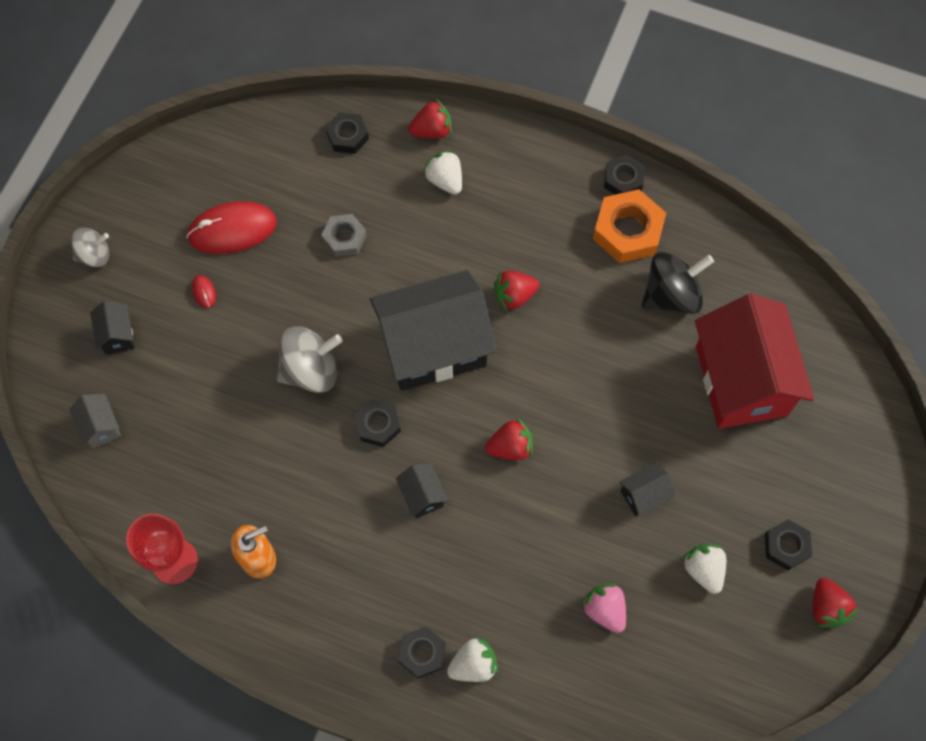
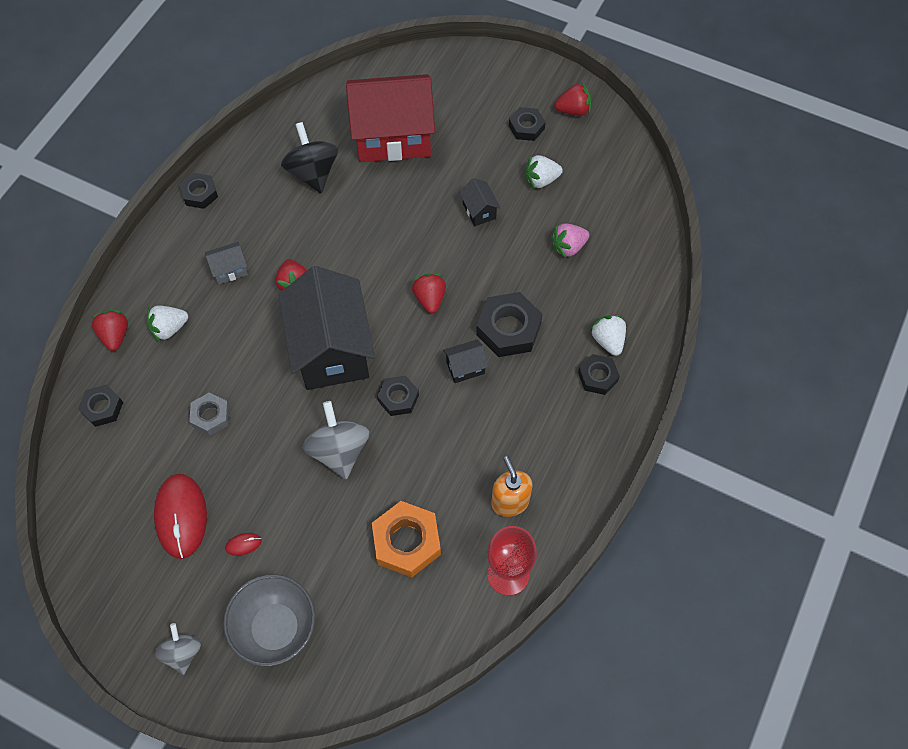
camera: 85 degrees left, 5 degrees down
grey house [69,394,121,449] -> grey house moved to [205,242,248,284]
black house [90,301,135,355] -> grey bowl [223,574,315,666]
orange nut [593,189,666,263] -> orange nut moved to [372,501,441,577]
none -> black nut [476,292,543,357]

